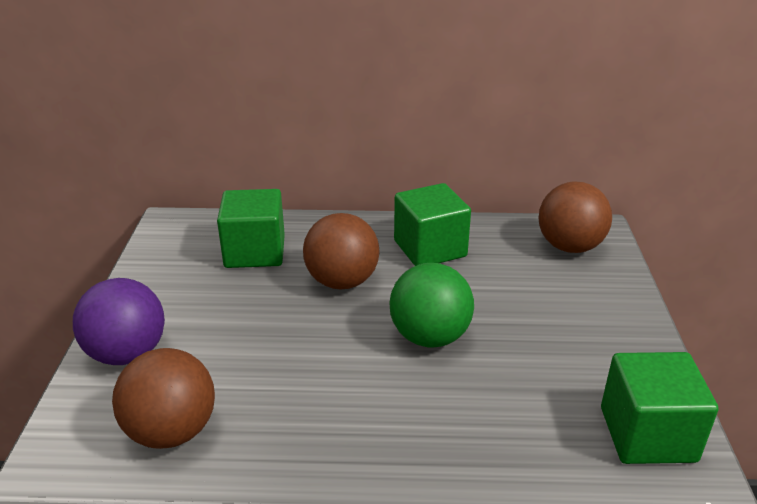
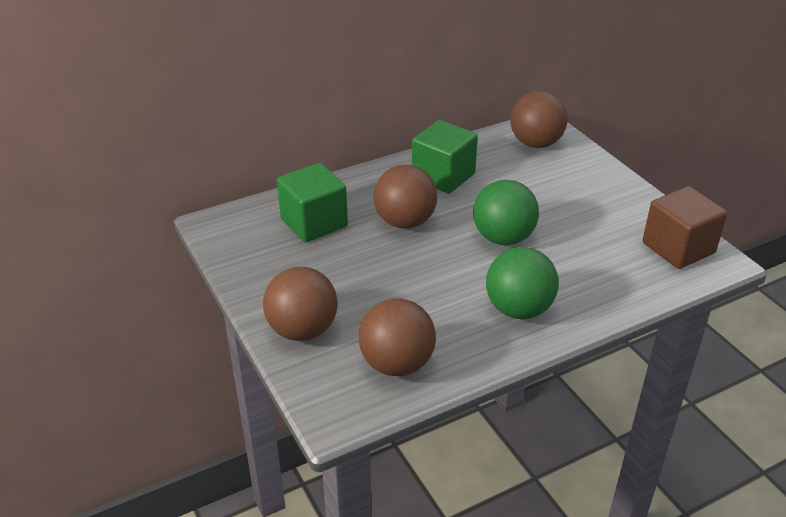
camera: 30 degrees left, 5 degrees up
purple ball [73,278,165,365] -> brown ball [263,267,338,341]
green cube [601,352,718,464] -> brown cube [642,186,727,269]
none -> green ball [486,247,559,319]

